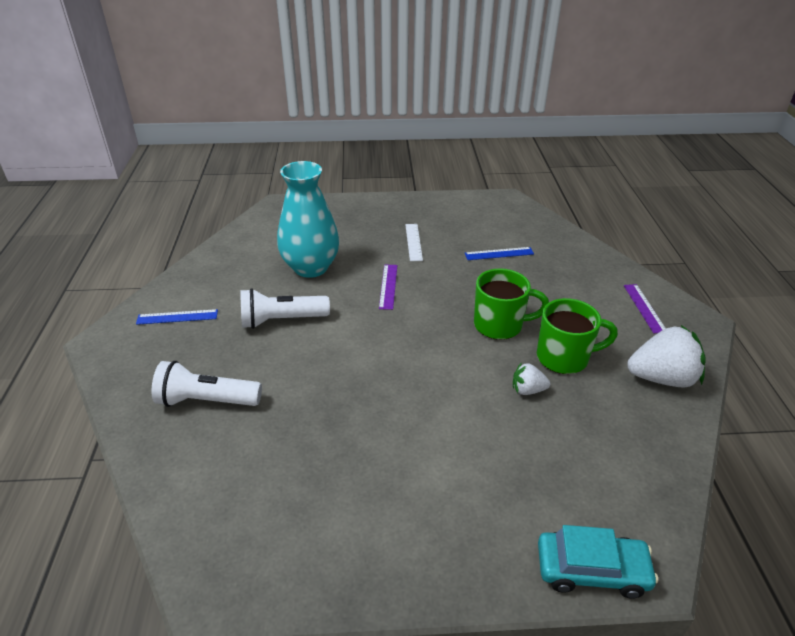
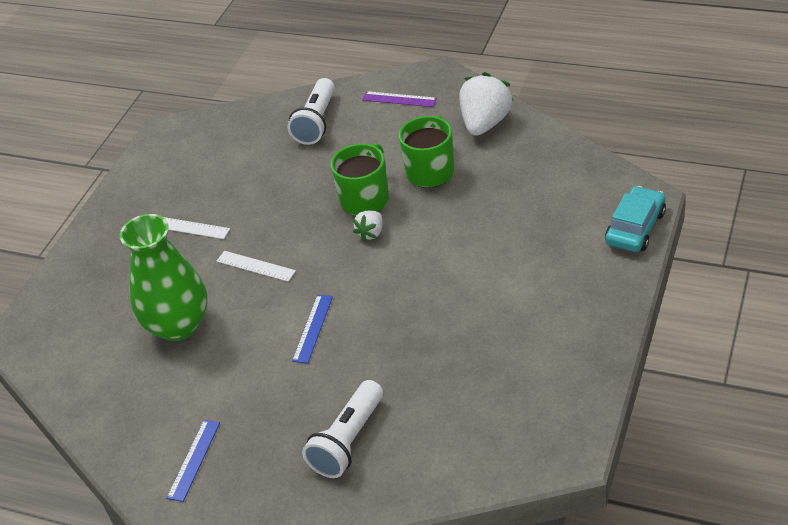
camera: 60 degrees left, 5 degrees up
white flashlight [240,288,330,329] -> white flashlight moved to [288,78,335,145]
turquoise vase [277,161,339,278] -> green vase [120,214,208,341]
purple ruler [379,264,397,310] -> white ruler [217,251,296,282]
blue ruler [465,247,534,260] -> blue ruler moved to [292,295,333,364]
white strawberry [513,362,550,395] -> white strawberry moved to [353,211,383,241]

